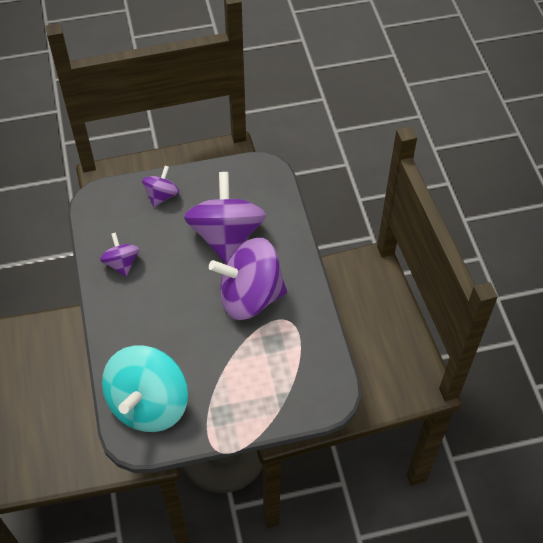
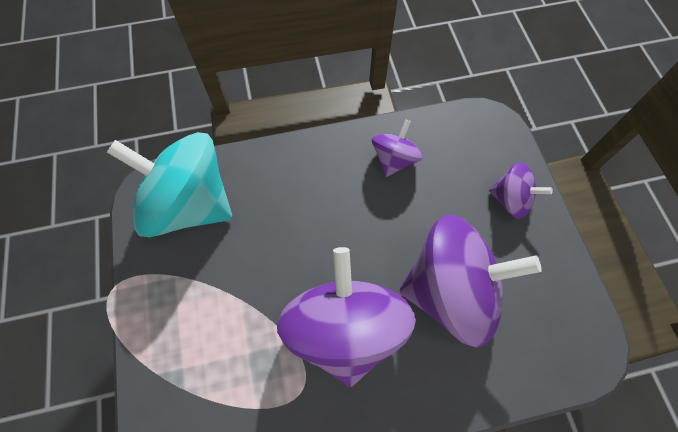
camera: 90 degrees right, 10 degrees up
purple spinning top [100,232,139,276] -> purple spinning top turned 45 degrees counterclockwise [372,119,423,177]

